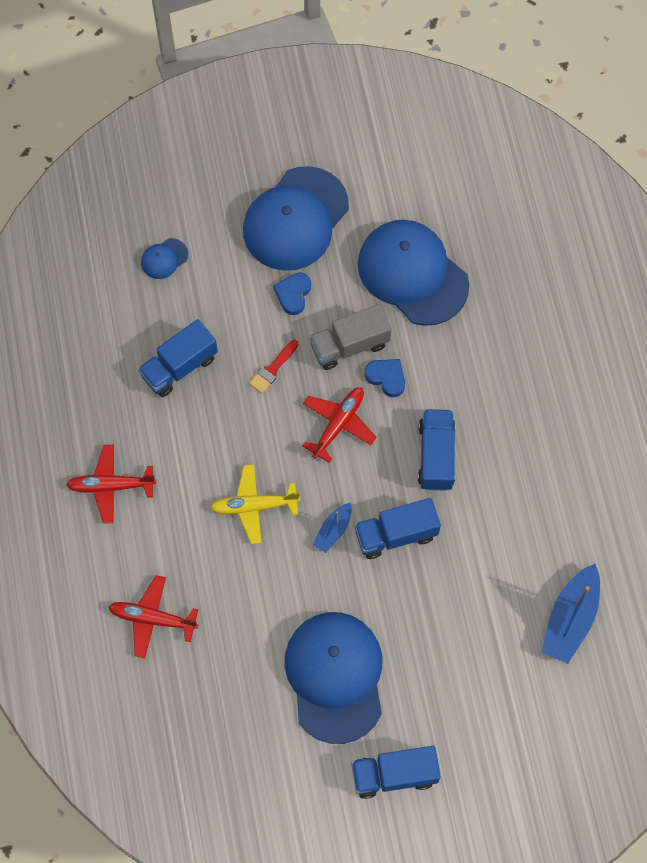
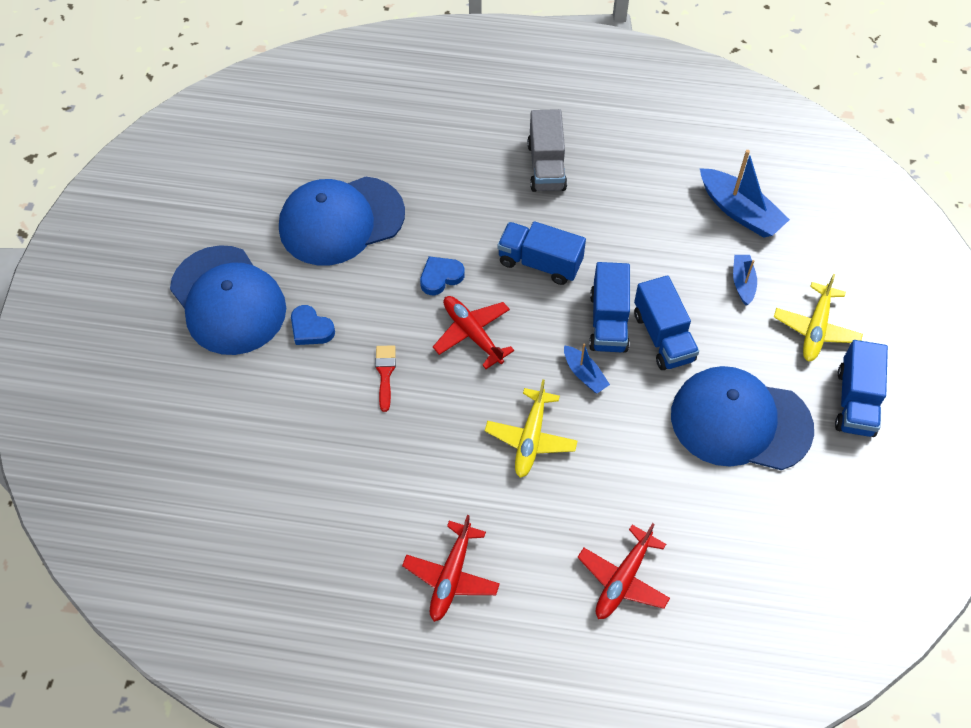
camera: 70 degrees left, 10 degrees down
blue truck [138,319,218,397] -> blue truck moved to [634,275,699,370]
blue cap [141,238,188,279] -> none
red brush [249,340,298,393] -> red brush turned 150 degrees counterclockwise [375,345,396,412]
grey truck [309,304,392,370] -> grey truck moved to [527,109,567,192]
none -> blue boat [733,255,757,305]
none -> yellow plane [774,274,863,362]

